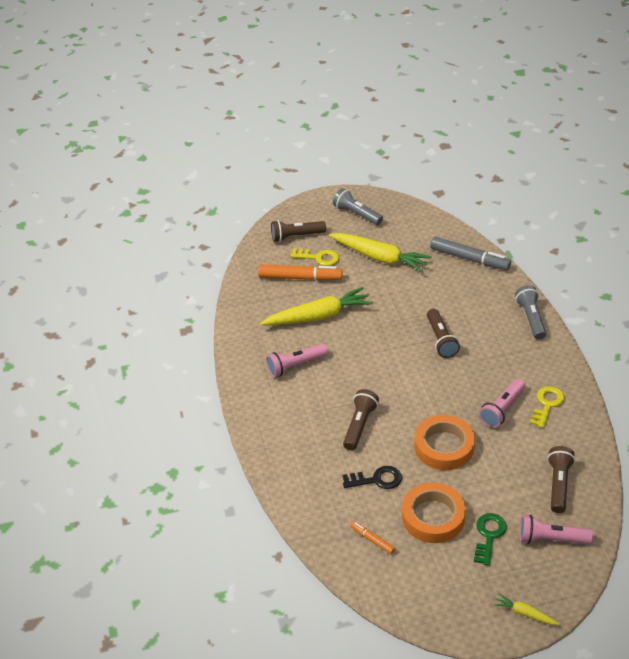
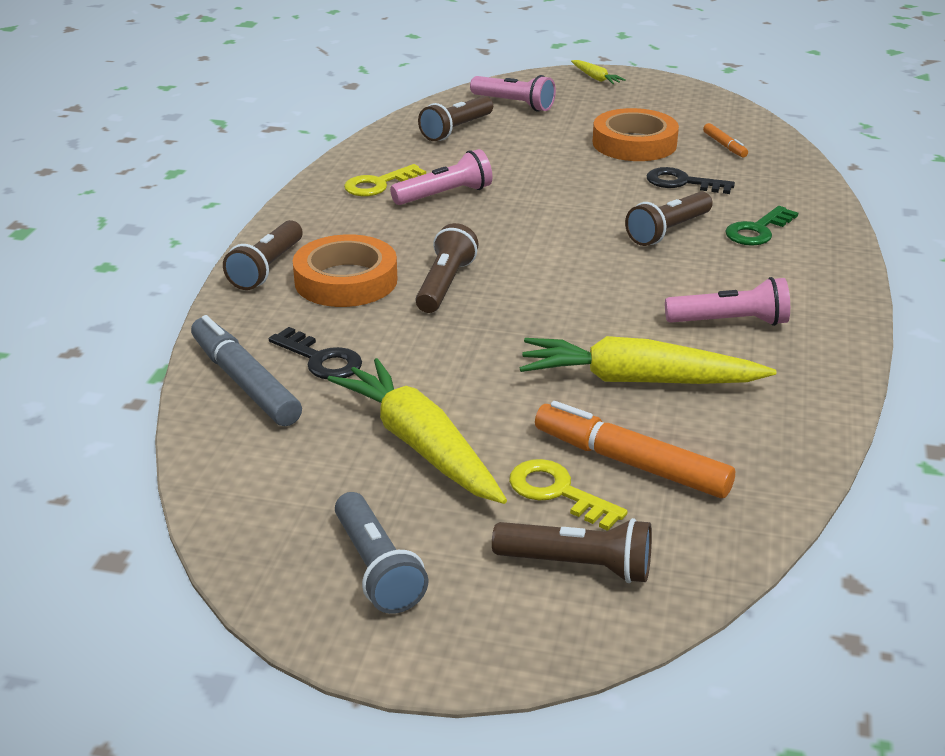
camera: 155 degrees left, 10 degrees down
orange tape [414,415,475,470] -> orange tape moved to [293,234,397,307]
green key [474,513,507,566] -> green key moved to [725,206,798,246]
grey flashlight [515,285,546,340] -> brown flashlight [223,220,303,290]
none -> black key [269,327,362,379]

